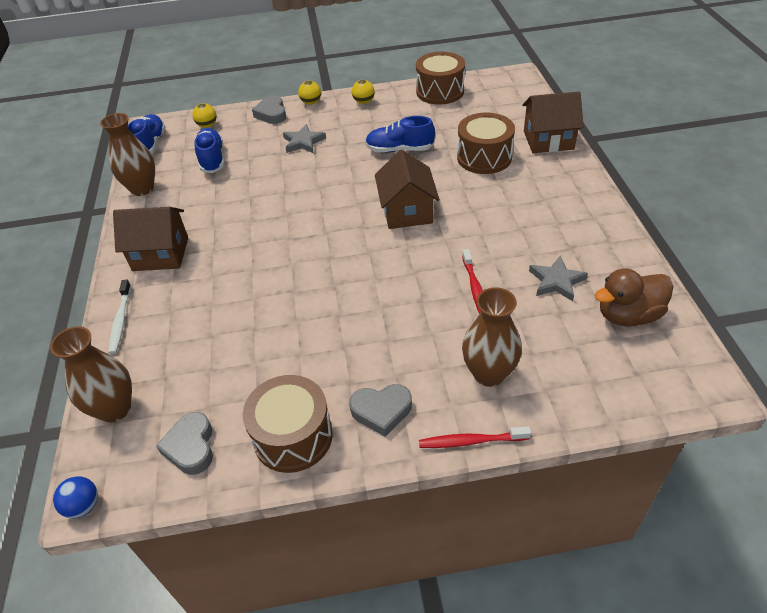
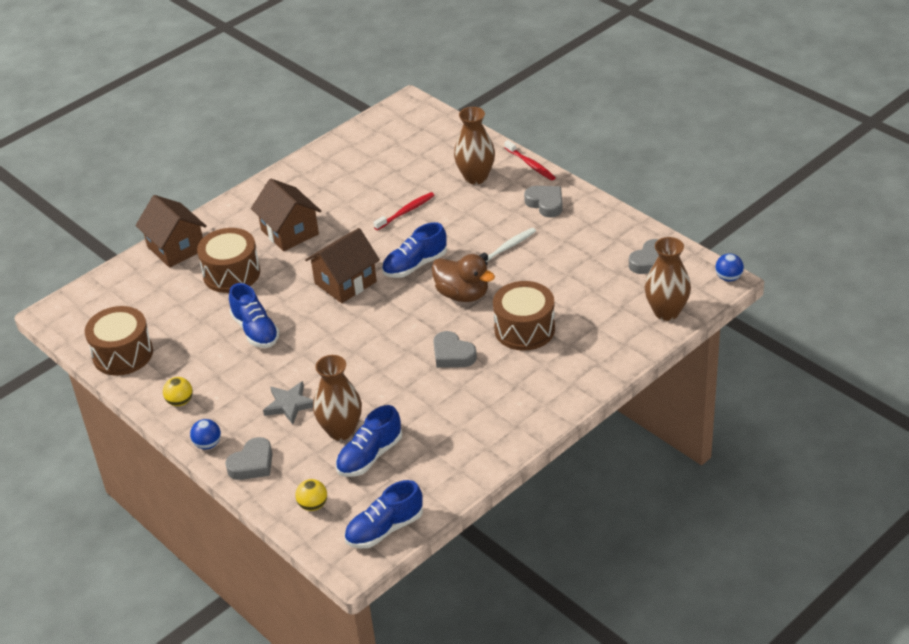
camera: 125 degrees left, 5 degrees down
brown vase [100,113,155,196] -> brown vase moved to [313,355,362,441]
white toothbrush [109,280,131,354] -> white toothbrush moved to [479,228,536,262]
brown house [113,207,188,271] -> brown house moved to [251,179,321,251]
brown drum [243,375,333,473] -> brown drum moved to [493,281,555,351]
yellow ball [298,81,321,105] -> blue ball [190,419,221,449]
grey star [529,255,588,301] -> none
brown duck [595,269,673,327] -> brown duck moved to [432,254,495,302]
none -> blue shoe [382,222,447,278]
none -> grey heart [433,331,477,368]

